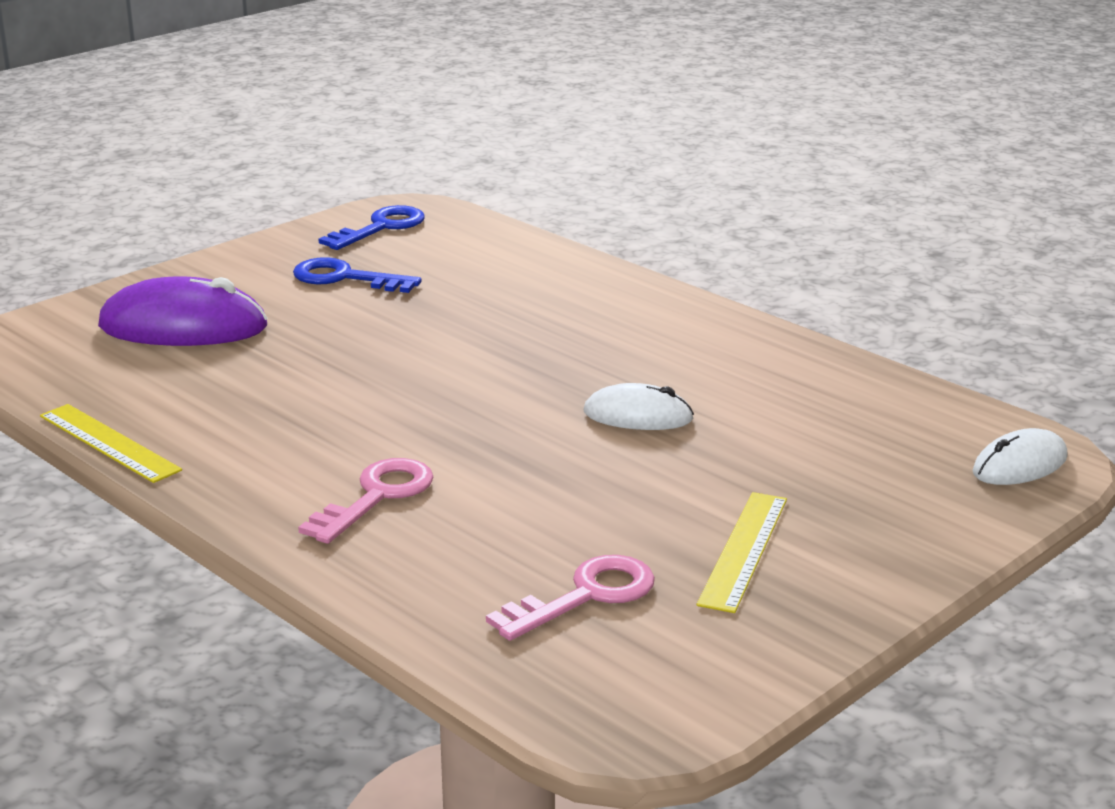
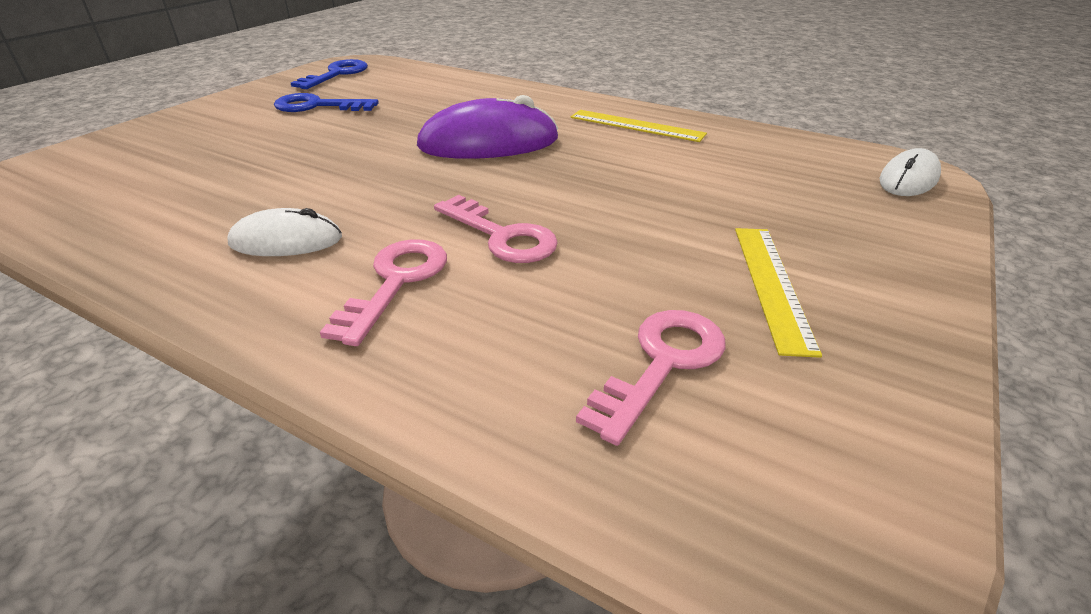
camera: 15 degrees left, 10 degrees up
yellow ruler [40,404,182,483] -> yellow ruler moved to [571,110,707,142]
purple mouse [98,276,267,346] -> purple mouse moved to [417,95,559,159]
white mouse [584,383,694,430] -> white mouse moved to [227,208,342,256]
none -> pink key [434,195,558,263]

